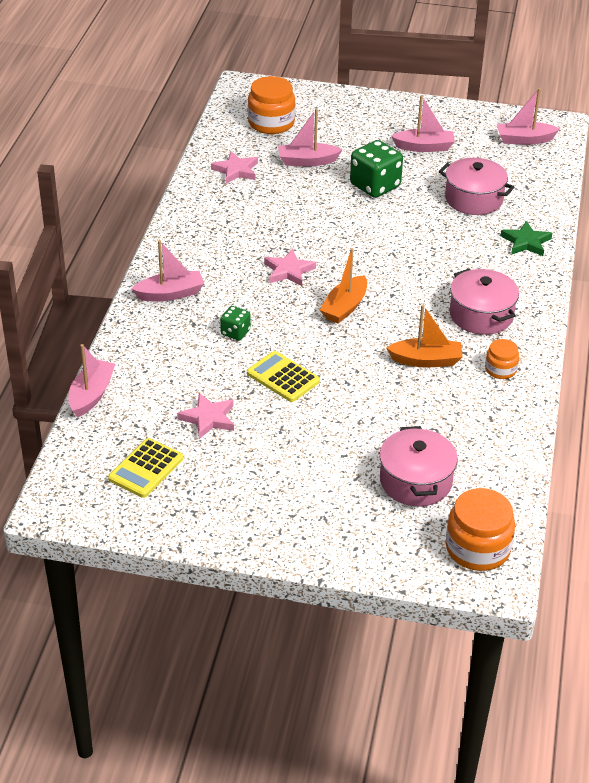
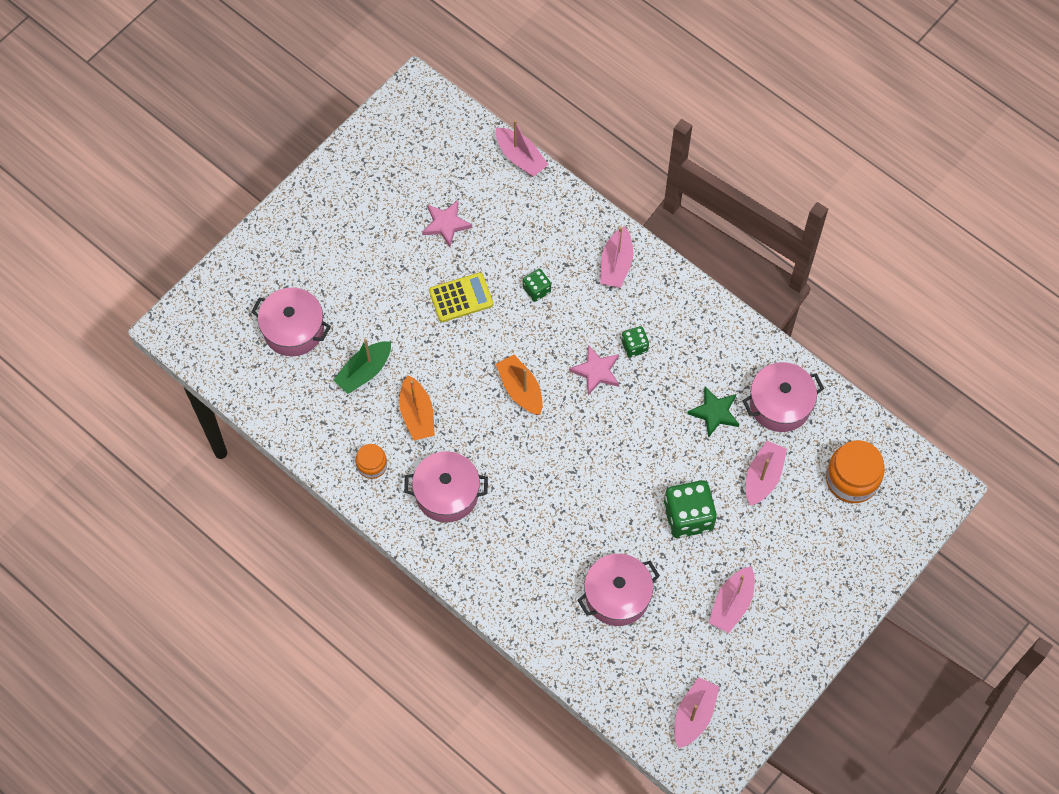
camera: 120 degrees right, 25 degrees up
yellow calculator [108,438,183,498] -> none
pink star [211,151,258,184] -> pink pot [742,362,824,432]
orange boat [386,305,463,367] -> orange boat turned 45 degrees counterclockwise [399,375,435,441]
orange jar [446,488,515,571] -> none
green star [500,221,552,256] -> green star moved to [687,387,739,438]
none -> green boat [333,338,391,394]
none -> green dice [622,326,649,358]

